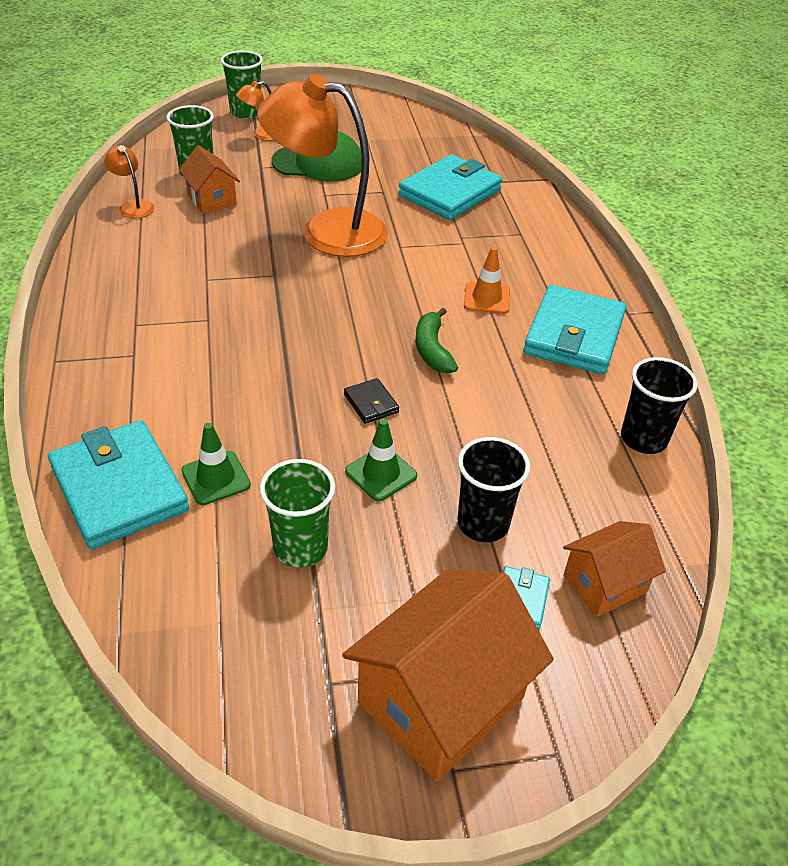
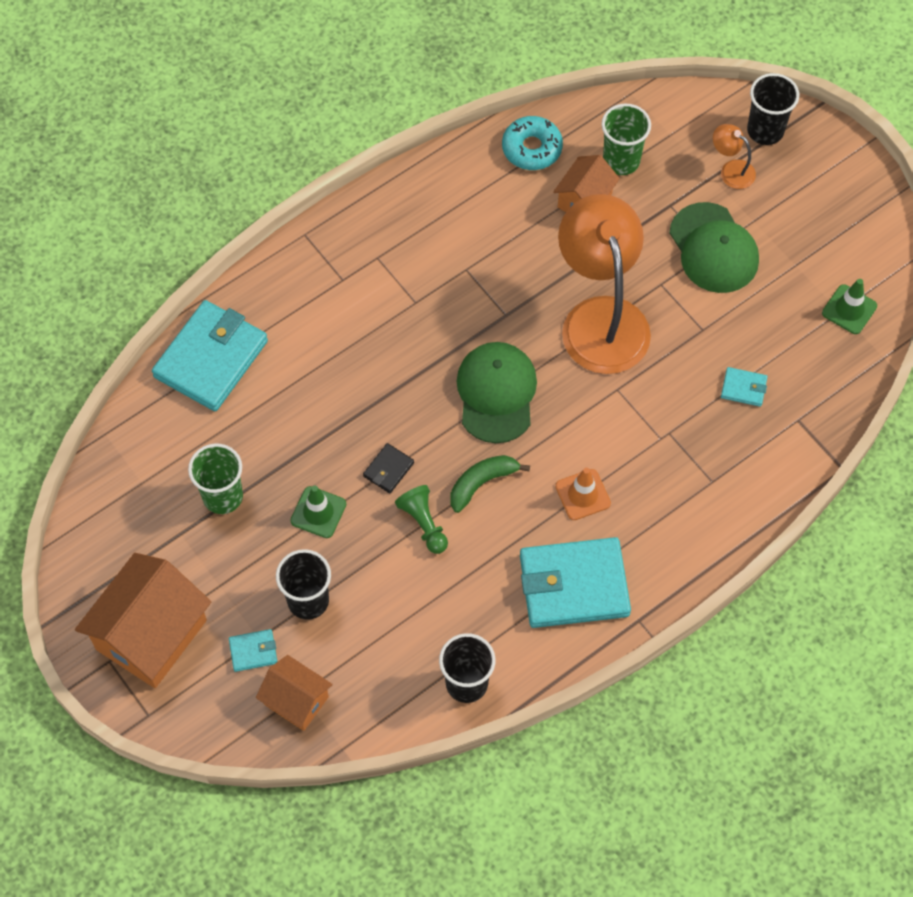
camera: 65 degrees right, 20 degrees up
orange lamp [104,145,154,218] -> turquoise donut [502,116,563,170]
green traffic cone [181,423,251,505] -> green traffic cone moved to [822,279,877,334]
green cup [221,51,263,119] -> black cup [747,73,799,145]
orange house [342,570,554,781] -> orange house turned 75 degrees counterclockwise [75,553,211,688]
turquoise wallet [398,154,502,220] -> turquoise wallet [721,367,768,407], size x0.43
none -> green pawn [395,485,448,554]
none -> green cap [457,342,537,443]

